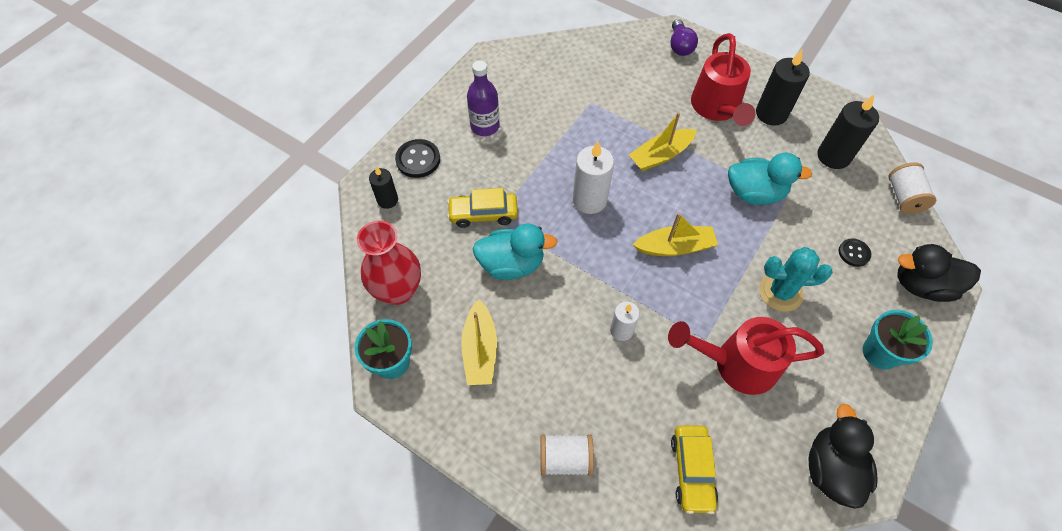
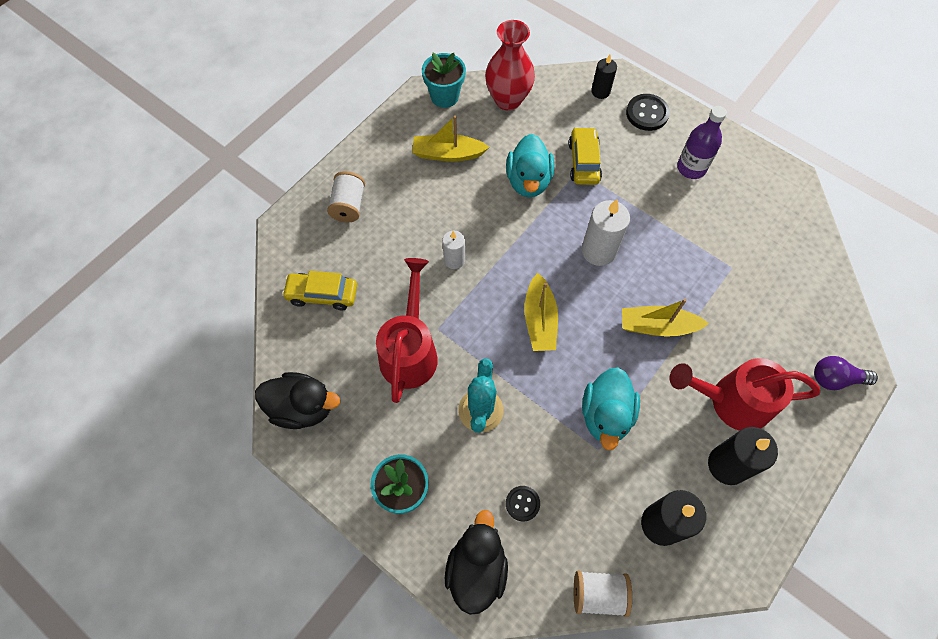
camera: 95 degrees right, 5 degrees up
yellow boat [629,112,697,171] -> yellow boat turned 60 degrees counterclockwise [622,299,709,337]

